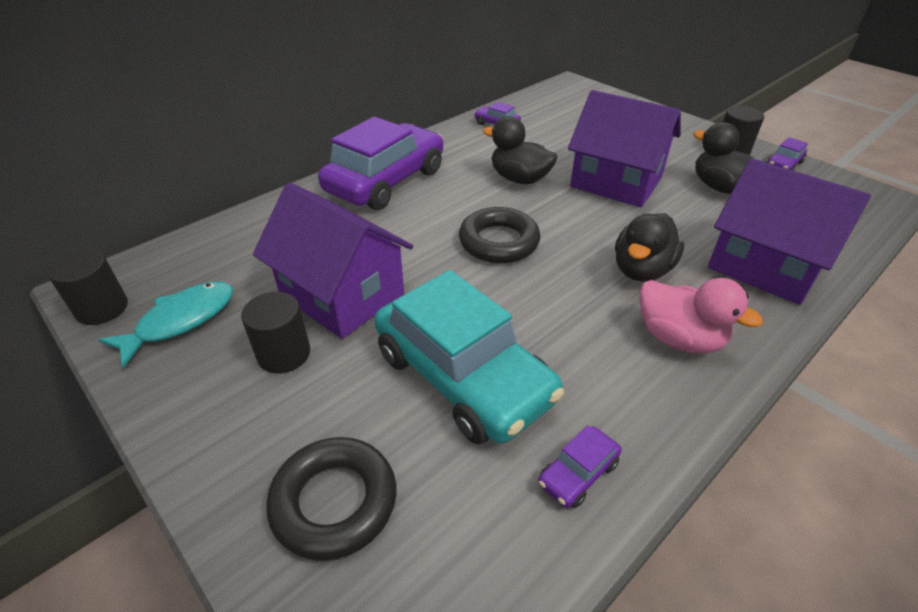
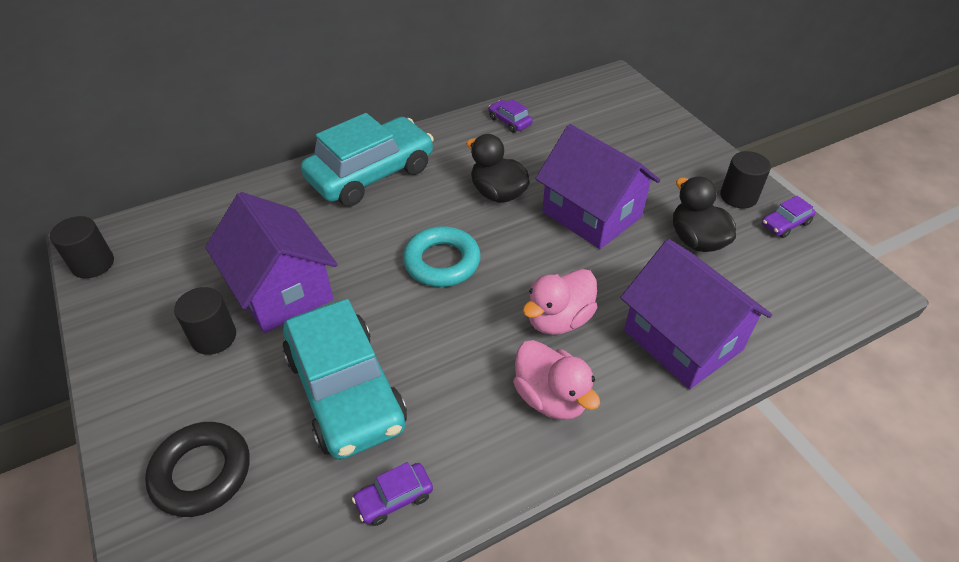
camera: 15 degrees right, 5 degrees up
turquoise fish [99,281,233,368] -> none
purple car [318,117,443,210] -> turquoise car [301,113,434,207]
black ring [459,207,541,263] -> turquoise ring [403,226,481,287]
black duck [615,213,684,282] -> pink duck [523,269,597,335]

